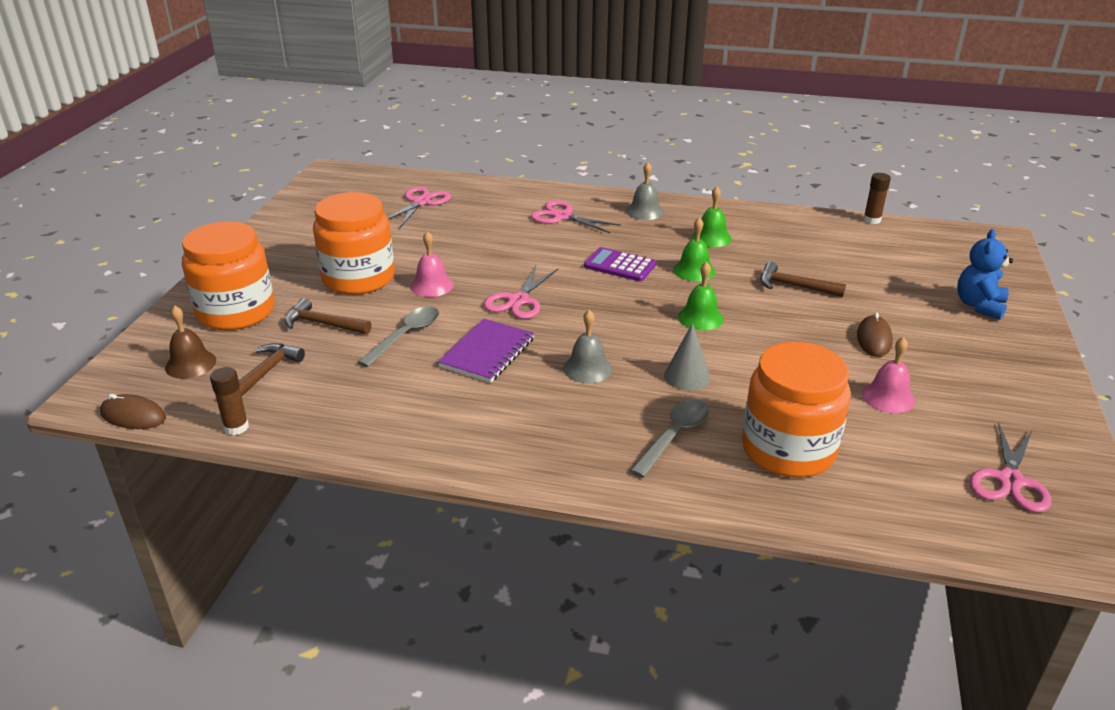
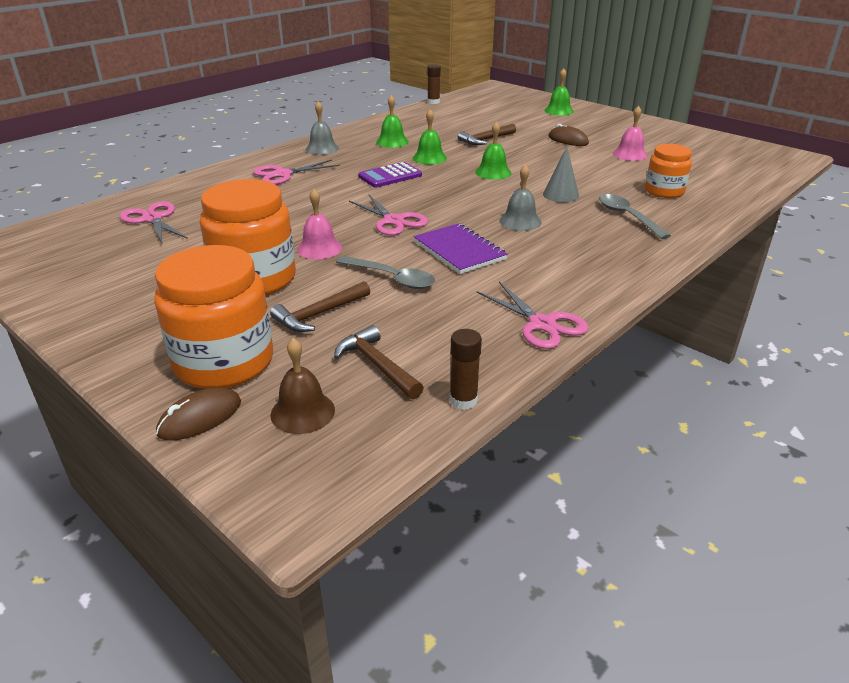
camera: 60 degrees left, 0 degrees up
brown mouse [100,394,166,429] -> brown mouse moved to [156,387,241,441]
grey spoon [358,306,439,367] -> grey spoon turned 150 degrees clockwise [336,256,435,289]
orange jar [742,342,850,478] -> orange jar [645,144,692,198], size x0.60
blue teddy bear [957,229,1013,320] -> green bell [544,68,574,116]
pink scissors [970,423,1051,513] -> pink scissors moved to [477,282,589,349]

